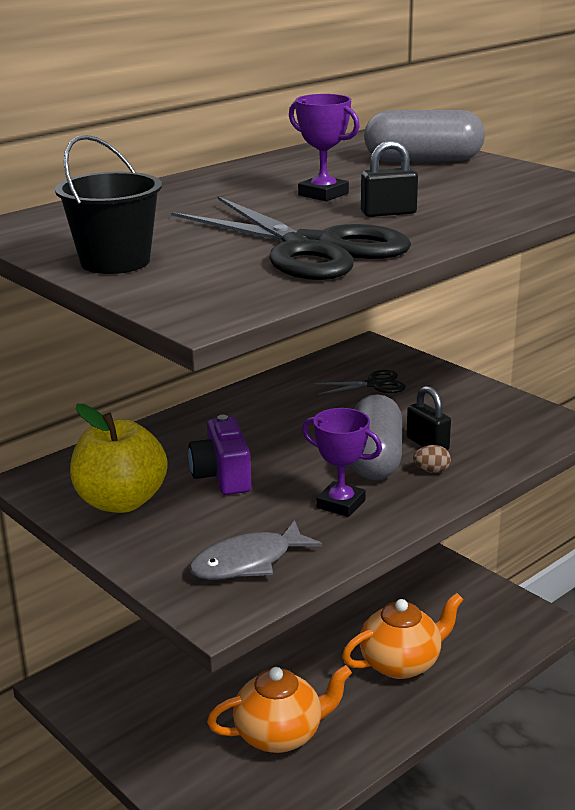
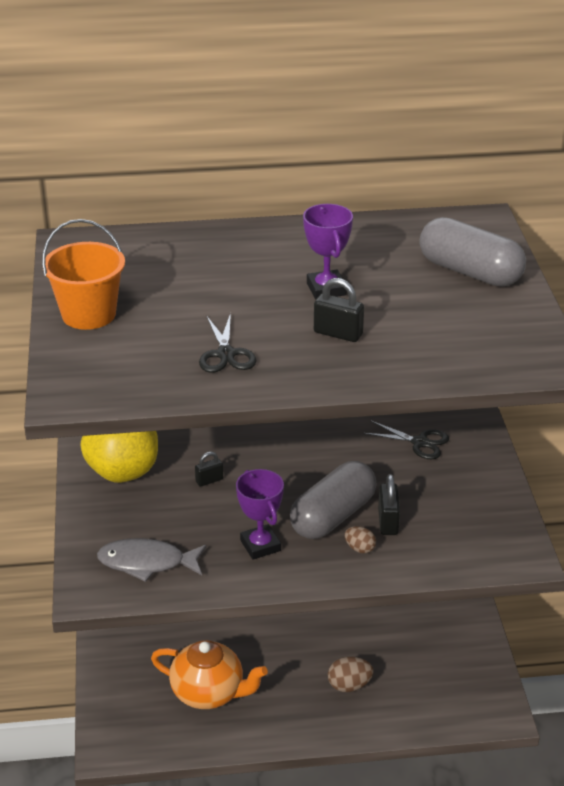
camera: 35 degrees right, 10 degrees up
black bucket [55,135,162,274] -> orange bucket [42,219,125,330]
black scissors [171,196,411,280] -> black scissors [199,313,257,373], size x0.45
purple camera [188,415,251,495] -> black padlock [195,451,223,487]
orange teapot [342,593,464,679] -> brown egg [328,657,374,692]

